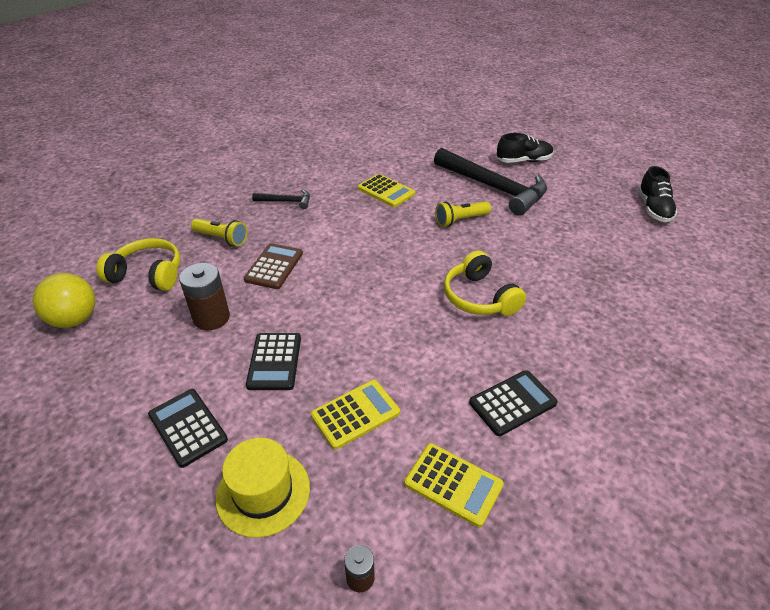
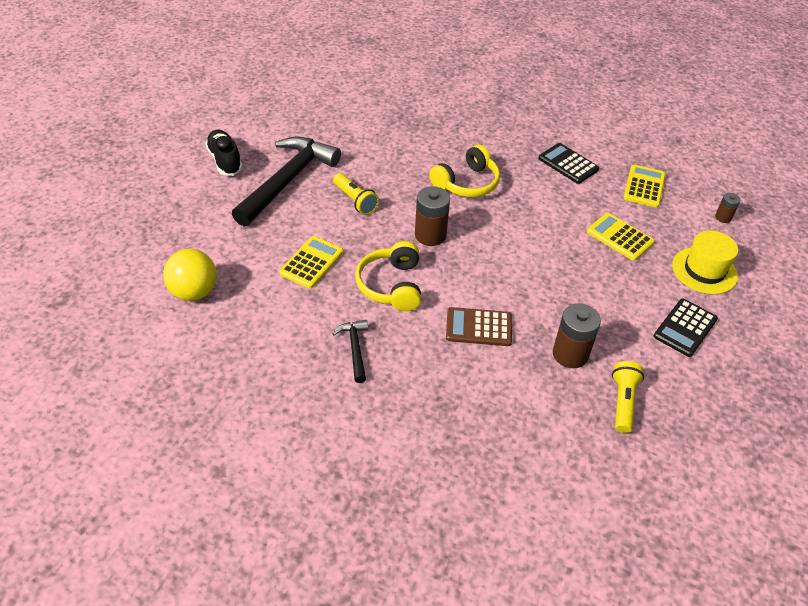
camera: 105 degrees left, 5 degrees up
yellow ball [32,273,95,328] -> yellow ball moved to [163,249,217,301]
yellow headphones [96,238,181,291] -> yellow headphones moved to [355,241,421,311]
yellow flashlight [191,218,247,246] -> yellow flashlight moved to [612,361,644,433]
black calculator [246,333,301,390] -> none
black shoe [638,166,678,222] -> none
none -> brown battery [415,186,450,246]

